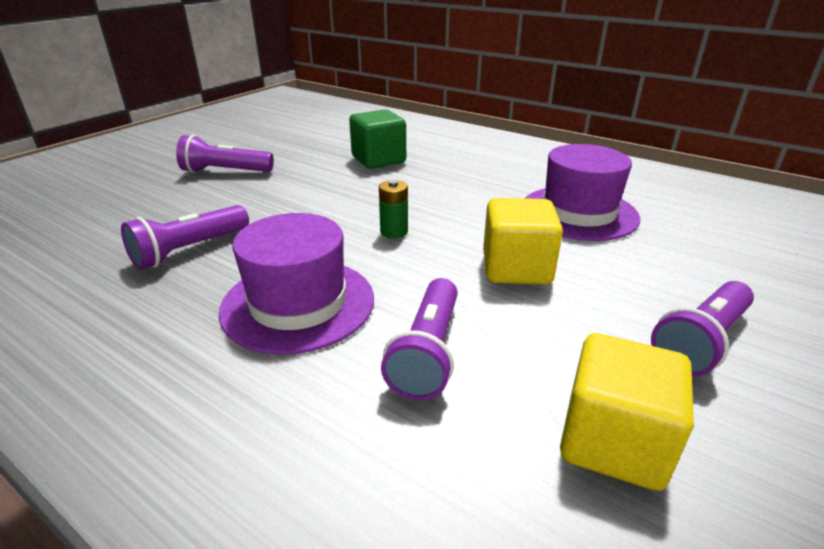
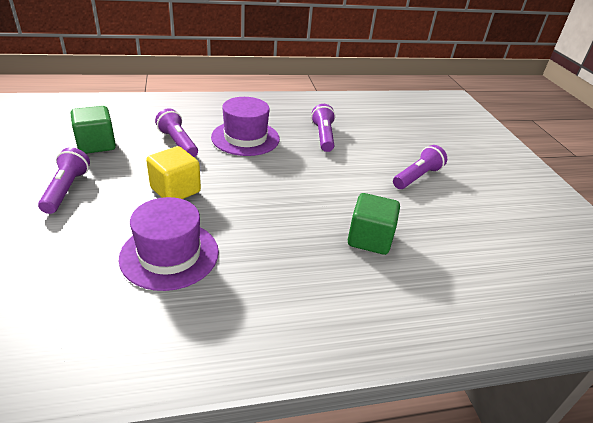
camera: 130 degrees right, 5 degrees up
green battery [379,180,408,238] -> none
yellow cube [560,333,694,491] -> green cube [71,106,116,154]

